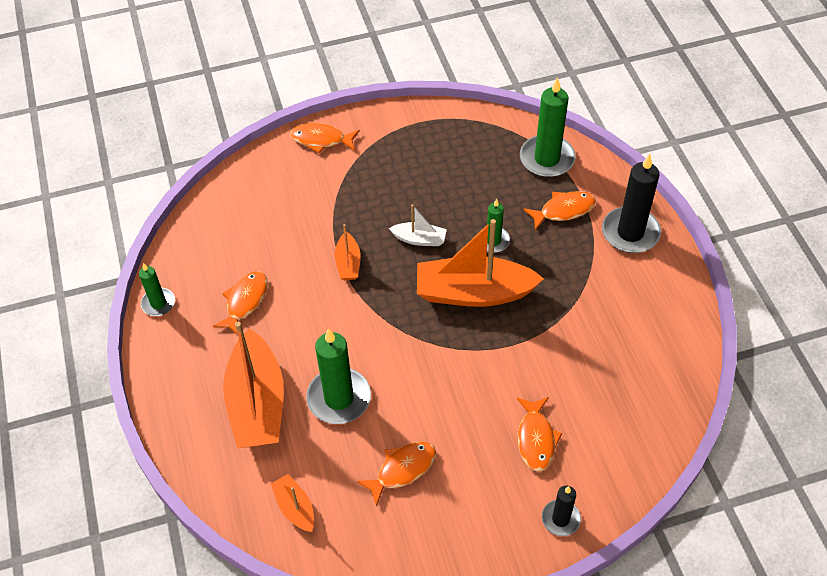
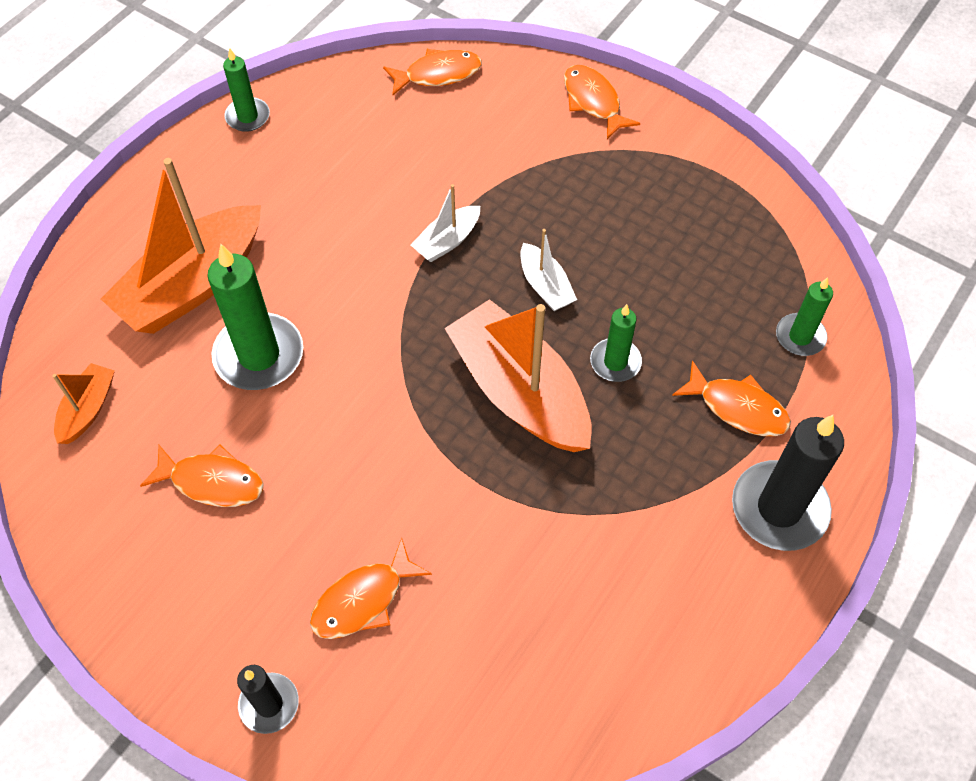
camera: 50 degrees right, 5 degrees up
orange fish [213,271,268,335] -> orange fish moved to [383,49,482,95]
orange boat [335,224,361,281] -> white boat [411,184,480,262]
green candle [520,77,576,177] -> green candle [776,277,833,356], size x0.56

